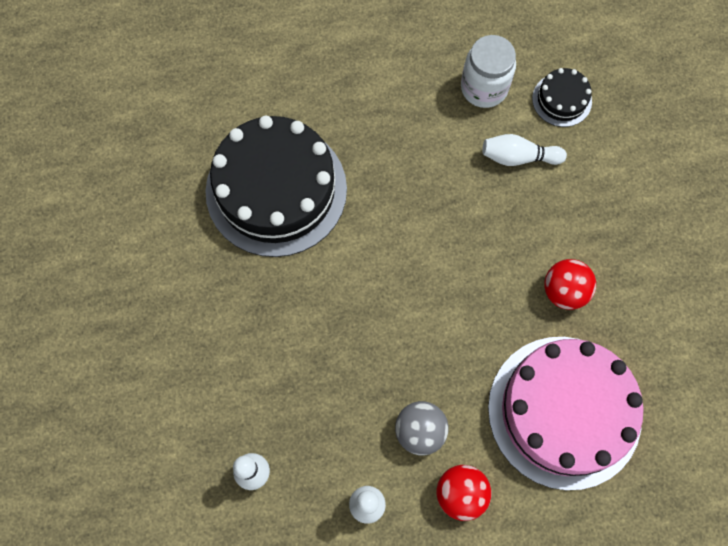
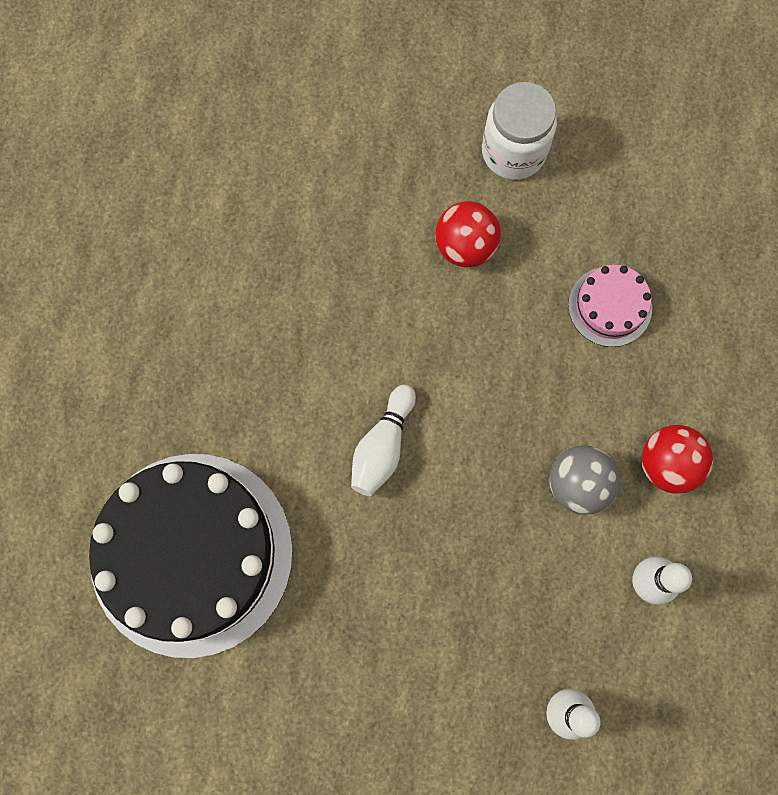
camera: 70 degrees left, 5 degrees up
white jar [461,35,516,108] -> white jar moved to [482,82,557,180]
white bowling pin [482,134,567,166] -> white bowling pin moved to [351,385,416,496]
pink cake [488,337,644,490] -> pink cake [568,265,652,347], size x0.44
black cake [532,68,592,127] -> none

